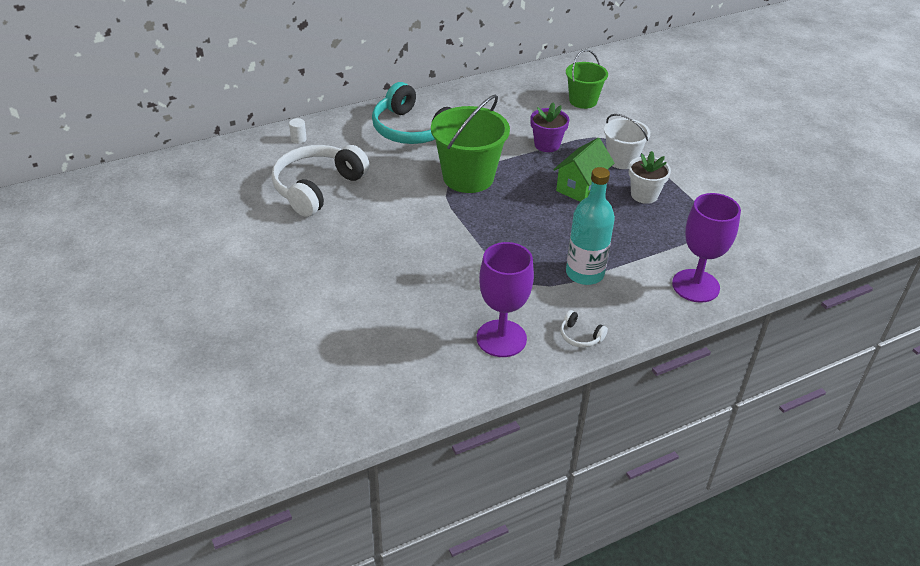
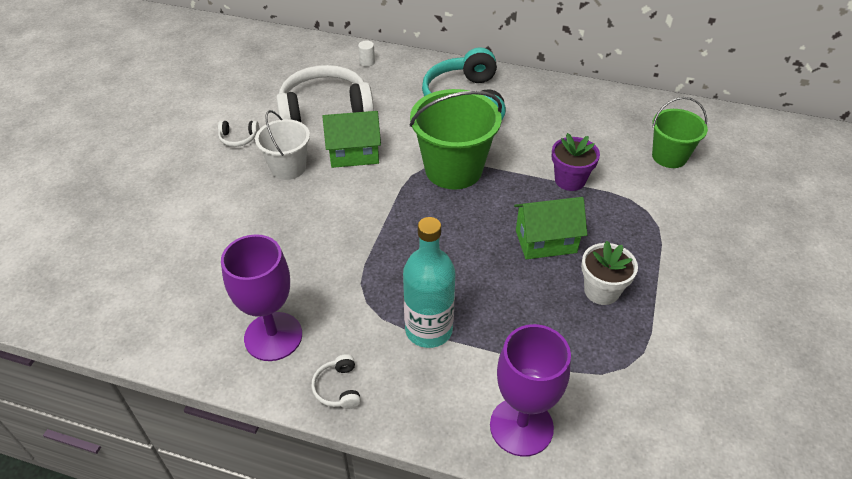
camera: 45 degrees right, 5 degrees up
white bucket [604,114,650,169] -> white bucket moved to [255,110,310,180]
none -> white headphones [218,121,259,147]
none -> green house [322,111,381,168]

